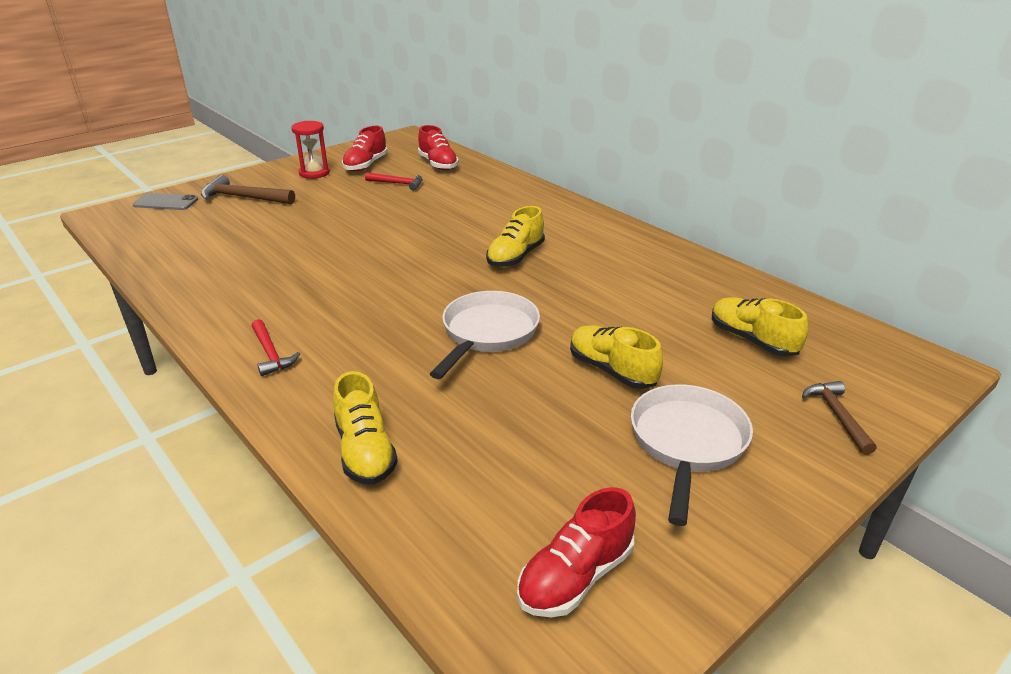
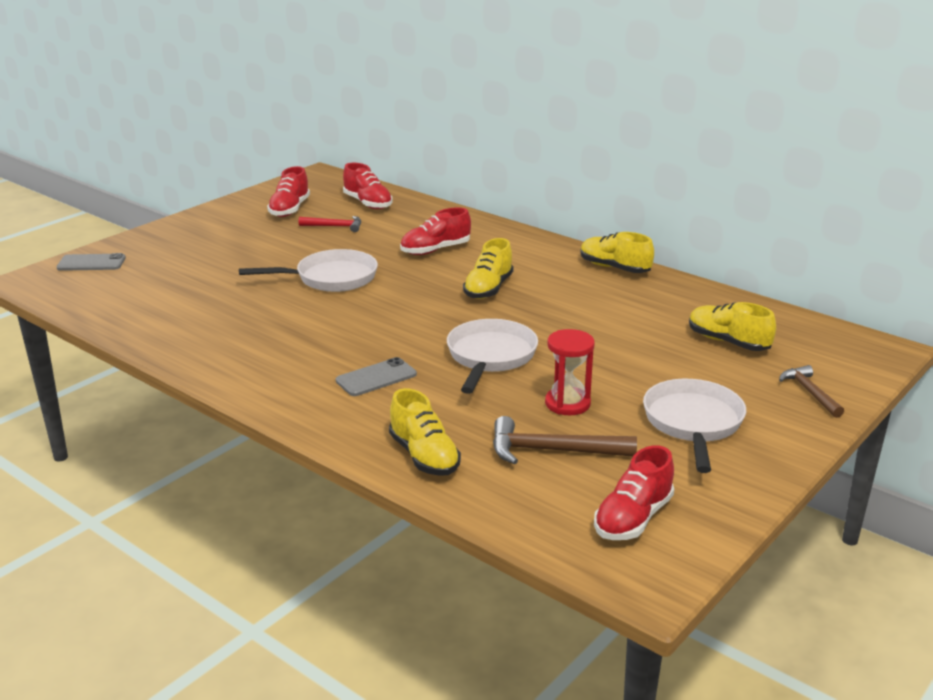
camera: 10 degrees left, 5 degrees down
brown hammer [201,175,295,204] -> brown hammer moved to [493,416,637,464]
red hammer [252,319,300,376] -> none
red hourglass [291,121,330,179] -> red hourglass moved to [545,329,595,415]
yellow shoe [570,325,663,389] -> yellow shoe moved to [580,232,654,273]
none -> white pan [239,249,378,292]
none -> grey phone [336,357,417,396]
none -> red shoe [400,207,471,255]

